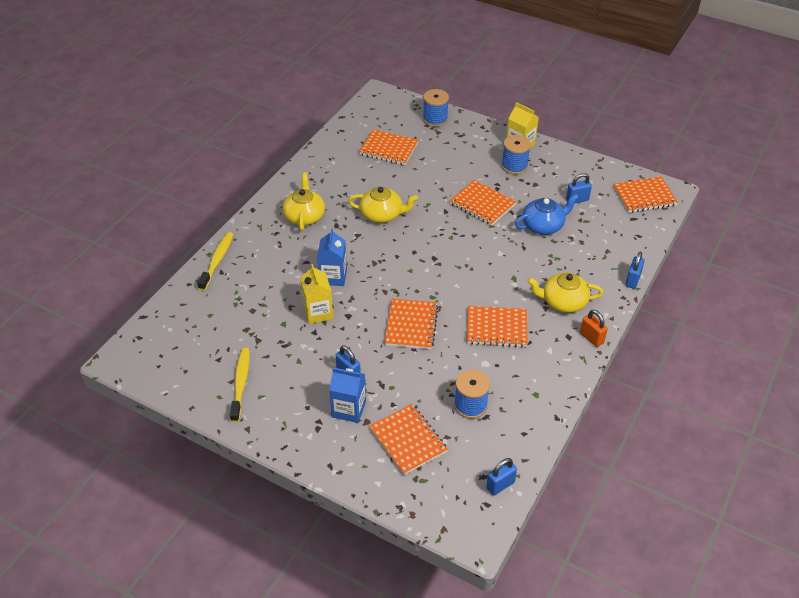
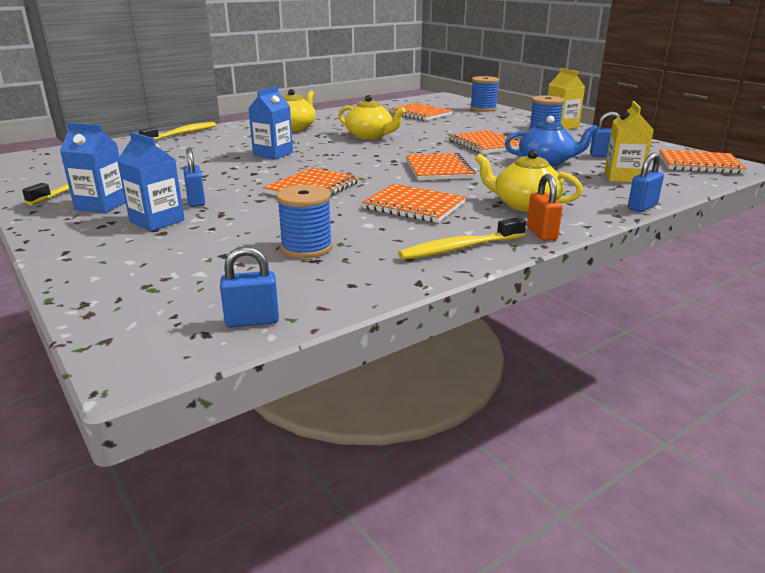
camera: 25 degrees right, 20 degrees down
yellow carton [300,264,333,324] -> yellow carton moved to [605,101,654,182]
orange notebook [369,404,448,475] -> orange notebook moved to [406,152,476,180]
none -> blue carton [60,123,126,213]
none -> yellow toothbrush [398,217,526,260]

